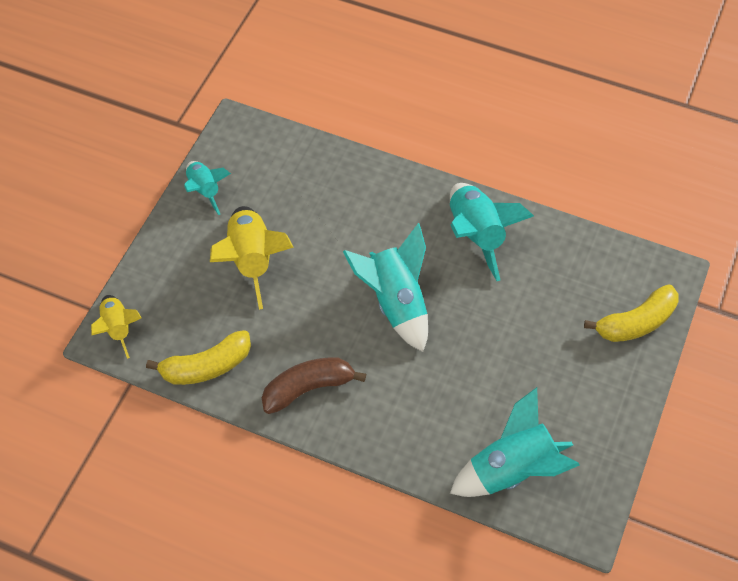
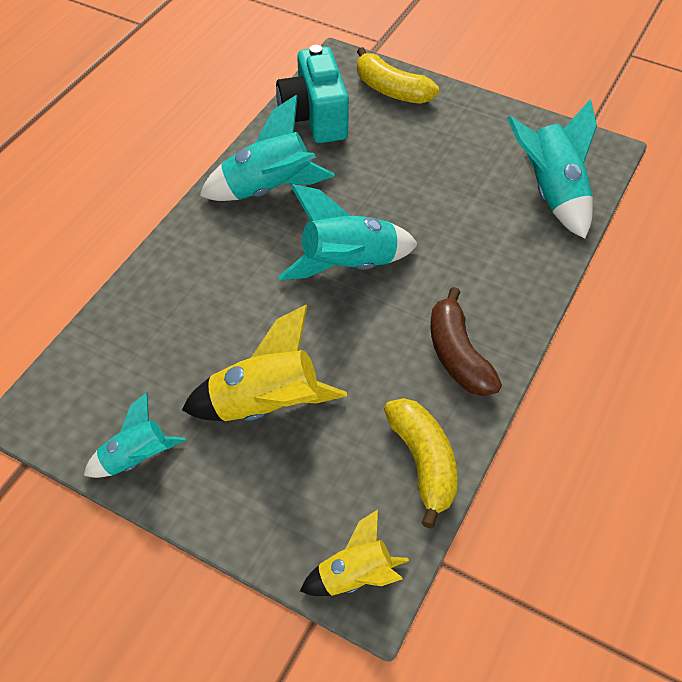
camera: 85 degrees left, 5 degrees down
yellow banana [584,284,679,342] -> yellow banana turned 150 degrees clockwise [357,47,439,104]
none -> turquoise camera [276,45,349,143]

